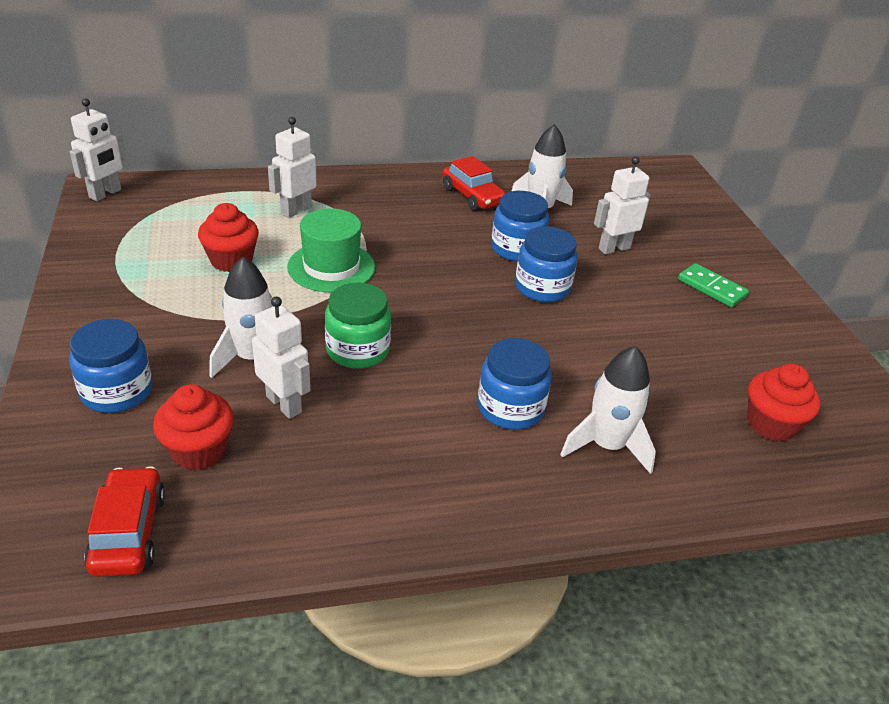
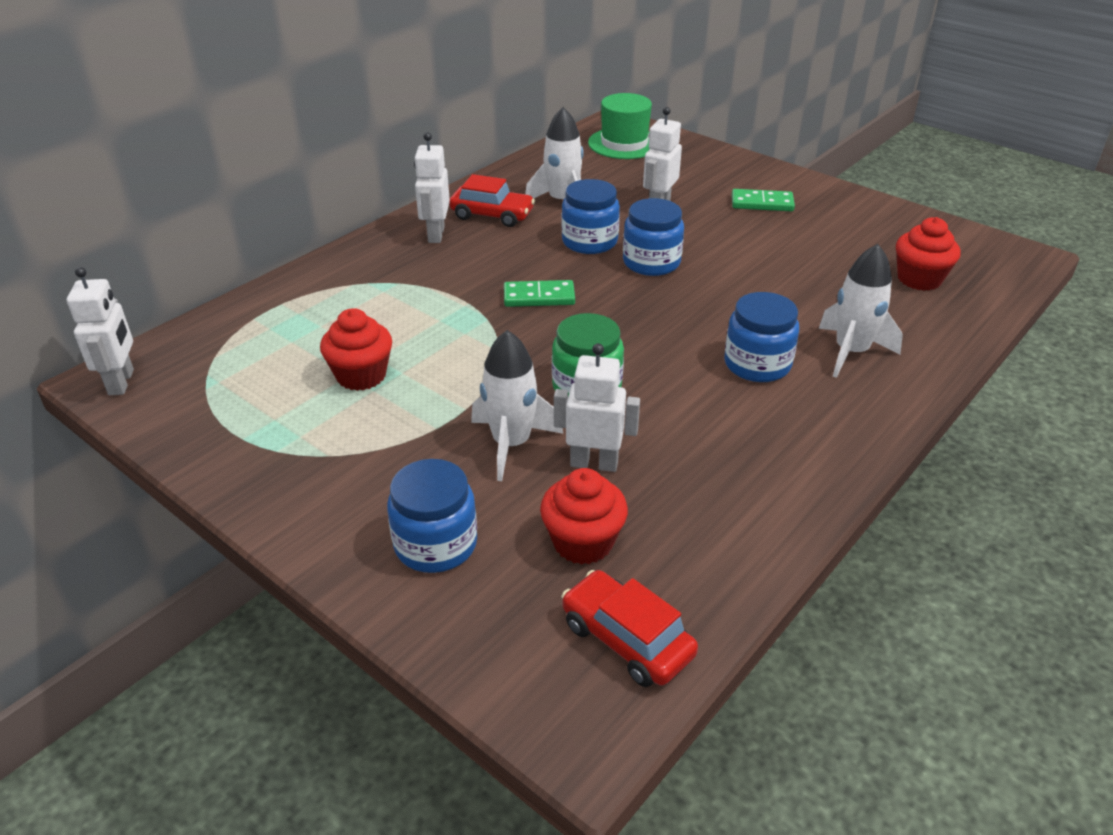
camera: 35 degrees left, 0 degrees up
white robot [268,117,317,218] -> white robot moved to [414,132,450,243]
green hat [287,208,375,293] -> green hat moved to [588,93,652,159]
none -> green domino [504,280,575,307]

